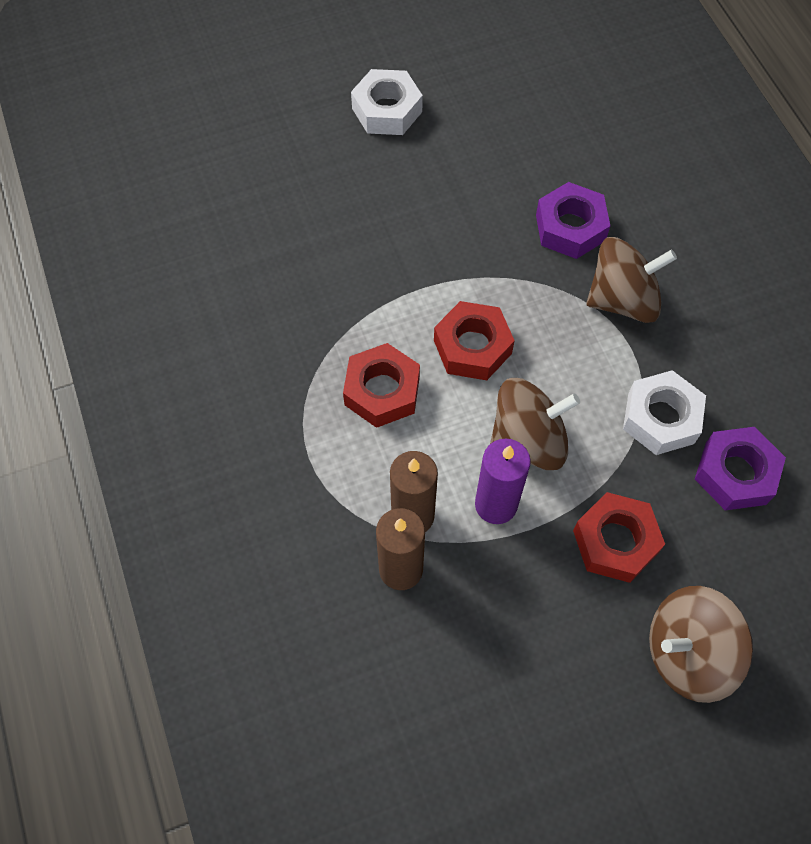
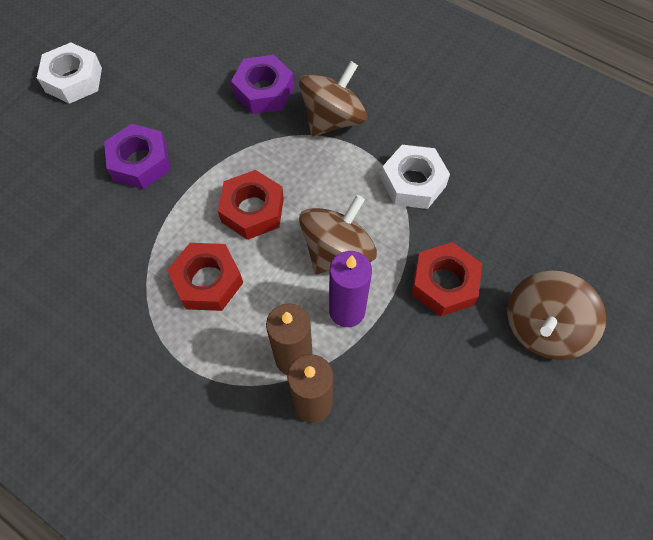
camera: 35 degrees left, 0 degrees up
purple nut [695,427,786,510] -> purple nut moved to [104,124,170,189]

